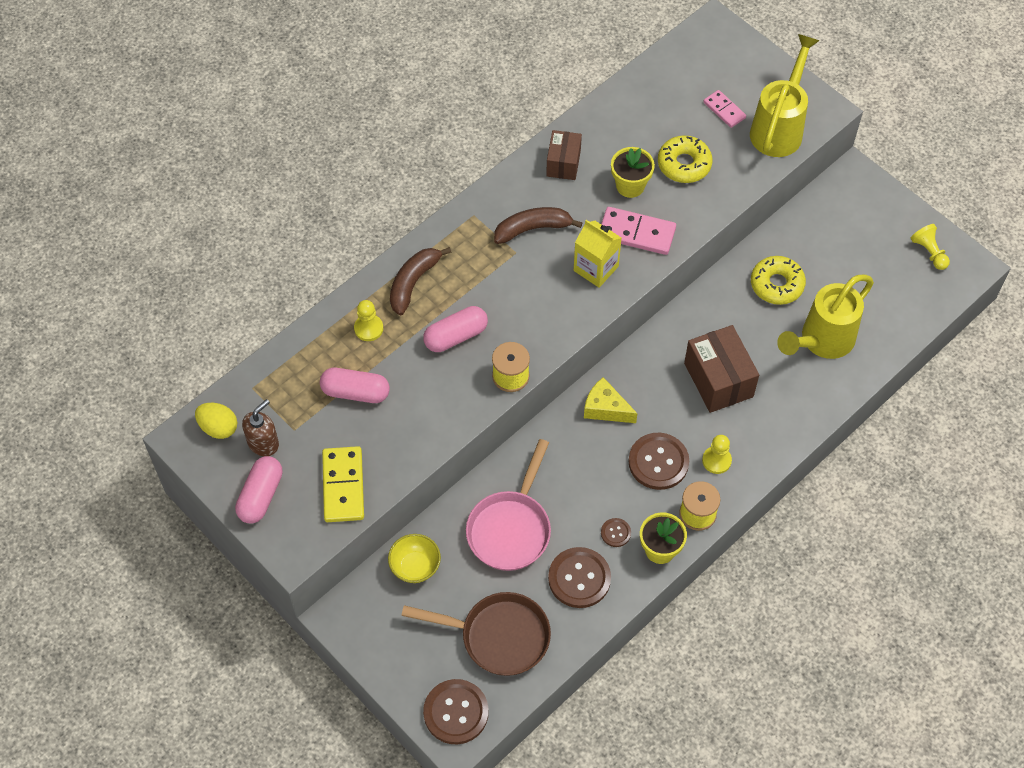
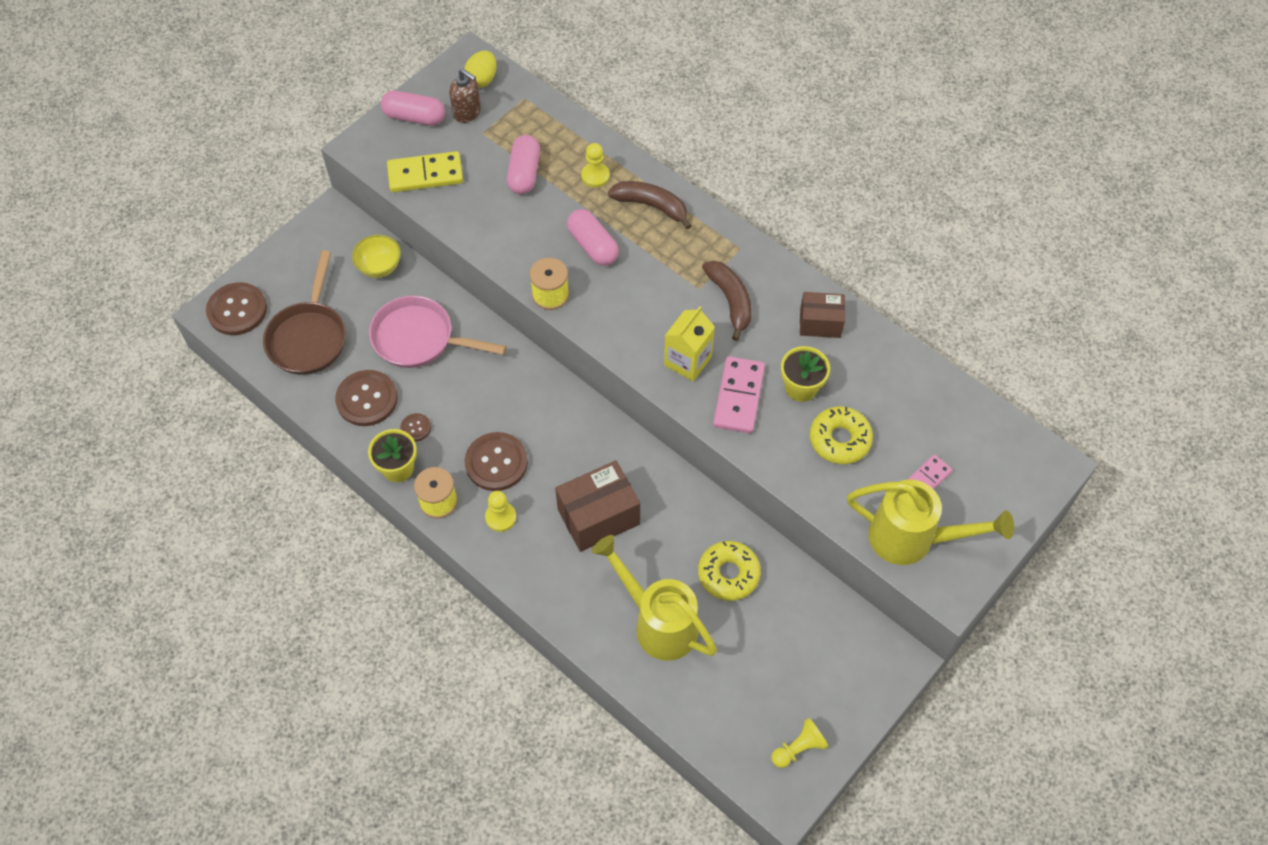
camera: 85 degrees right, 0 degrees up
yellow cheese [584,377,638,423] -> none

